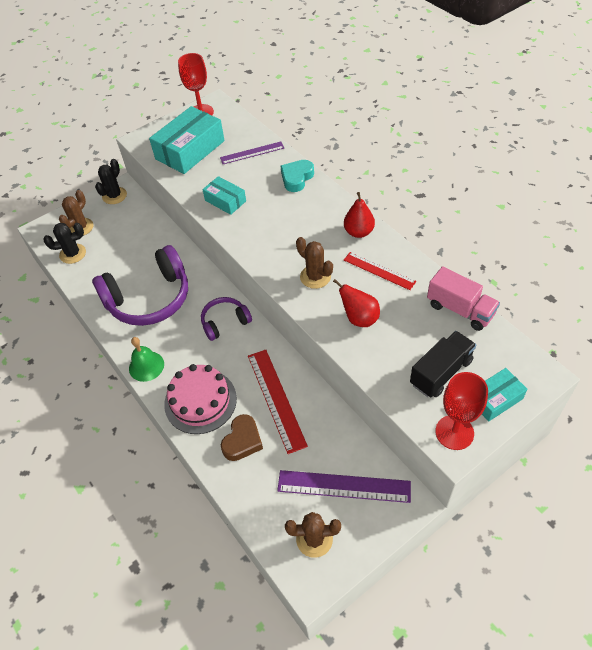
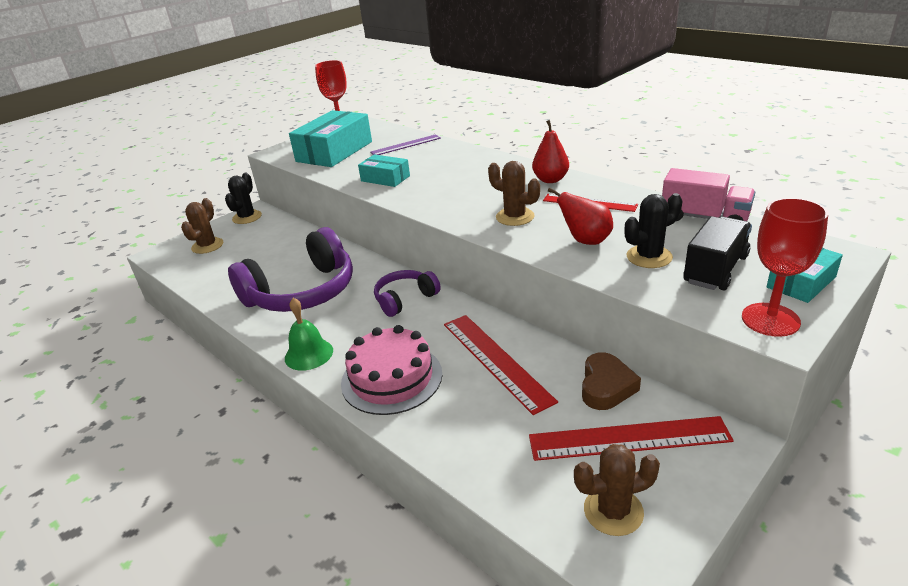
camera: 10 degrees left, 20 degrees down
black cactus [43,223,86,264] -> black cactus moved to [625,193,682,268]
brown heart [221,414,263,461] -> brown heart moved to [582,352,641,410]
purple ruler [277,470,411,503] -> red ruler [529,416,734,461]
turquoise heart [281,160,314,192] -> none

